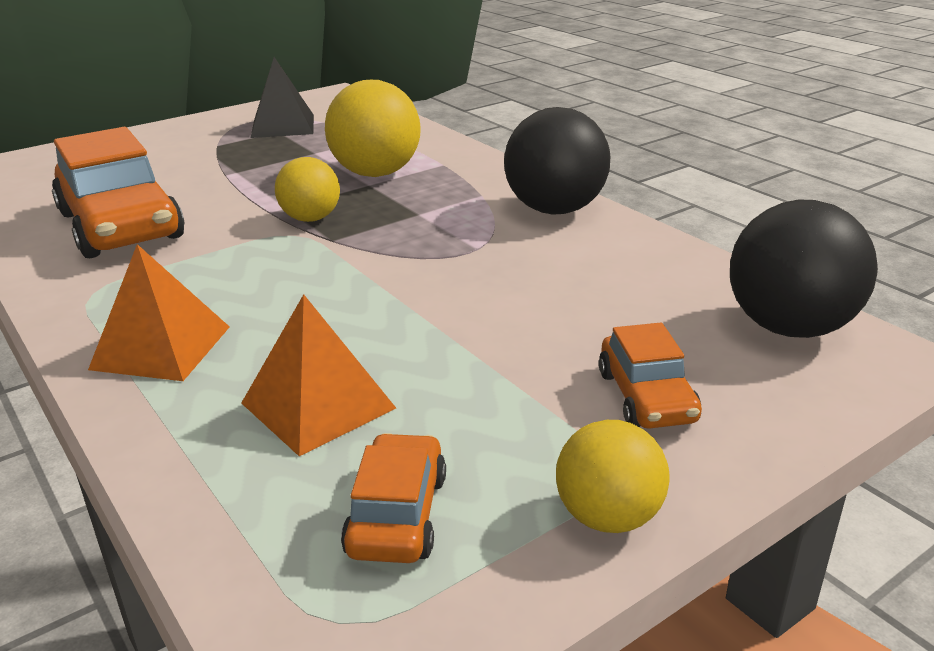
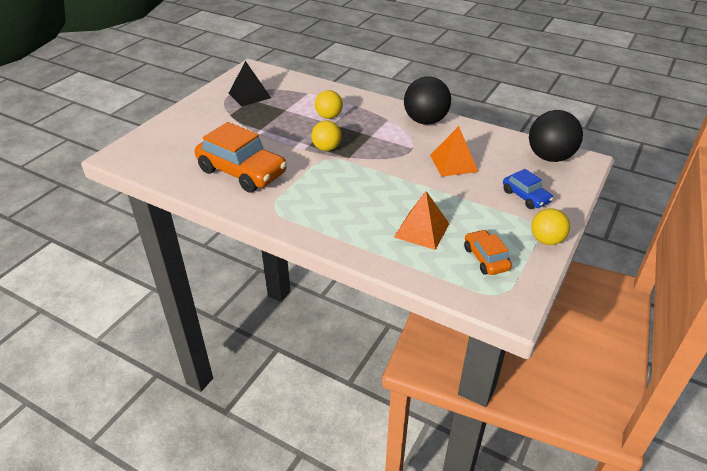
camera: 25 degrees left, 10 degrees up
orange pyramid [88,244,230,381] -> orange pyramid moved to [430,126,478,177]
yellow ball [325,80,421,177] -> yellow ball [315,90,343,119], size x0.61
orange car [599,322,702,429] -> blue car [503,169,553,209]

